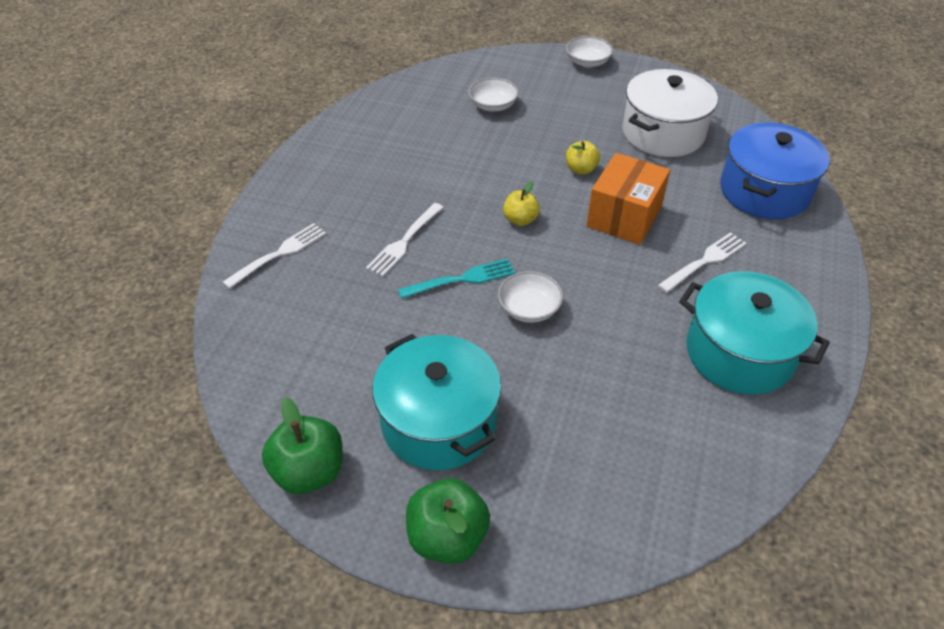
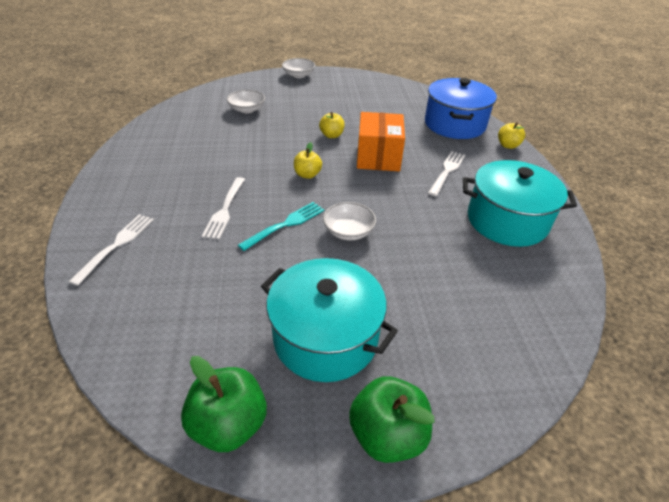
camera: 25 degrees left, 5 degrees down
white pot [623,69,718,157] -> none
none -> yellow apple [498,122,525,149]

